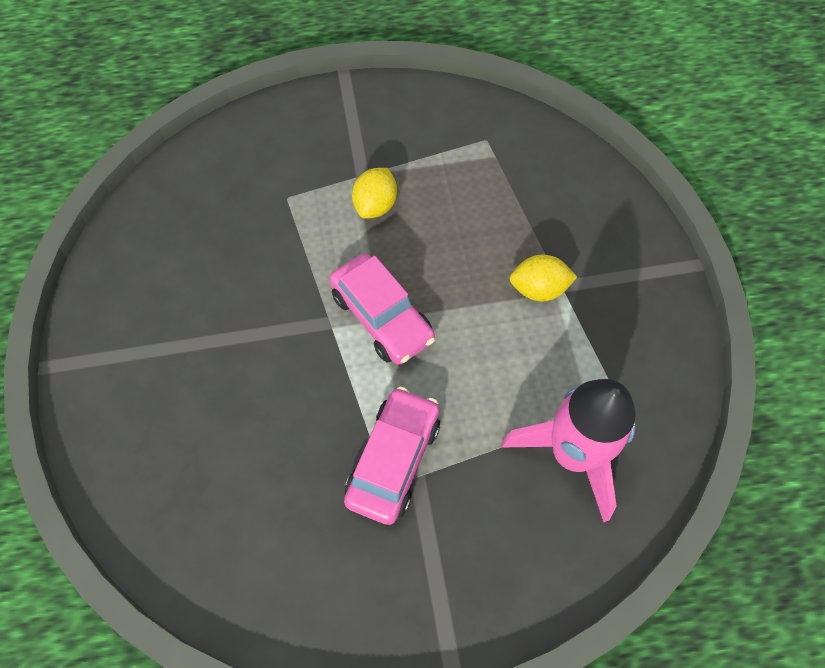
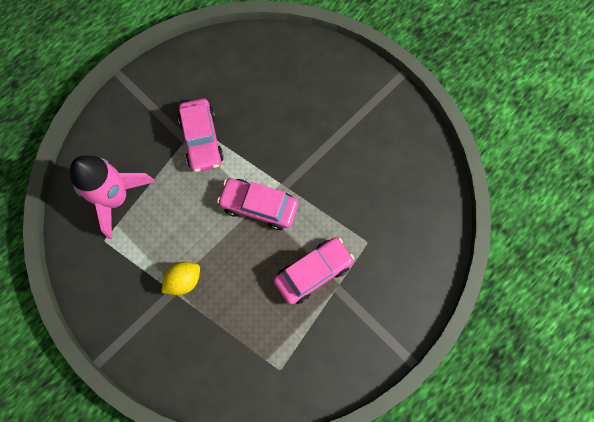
camera: 145 degrees right, 10 degrees up
yellow lemon [352,168,397,219] -> pink car [273,237,354,305]

